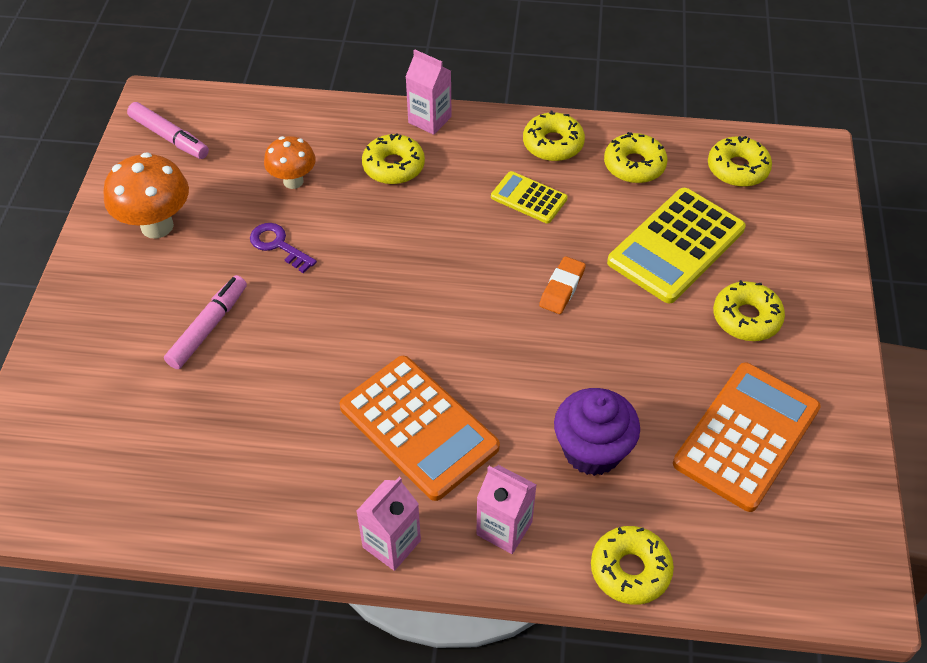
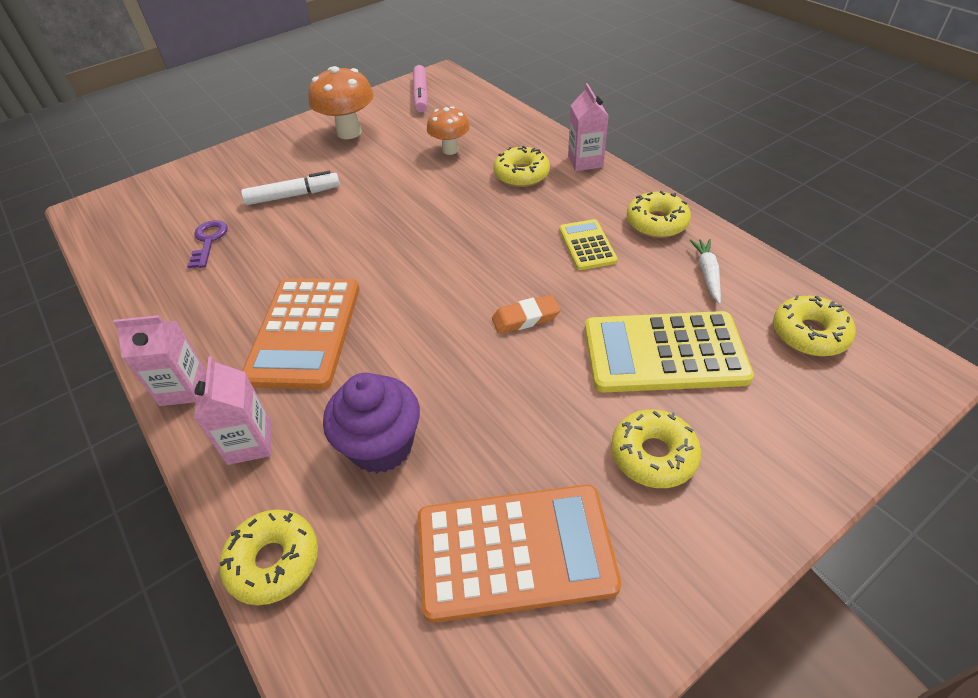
camera: 50 degrees right, 5 degrees down
pink marker [164,275,247,369] -> white marker [241,171,340,205]
purple key [250,223,317,273] -> purple key moved to [187,220,228,268]
yellow donut [604,132,667,183] -> white carrot [690,239,721,304]

